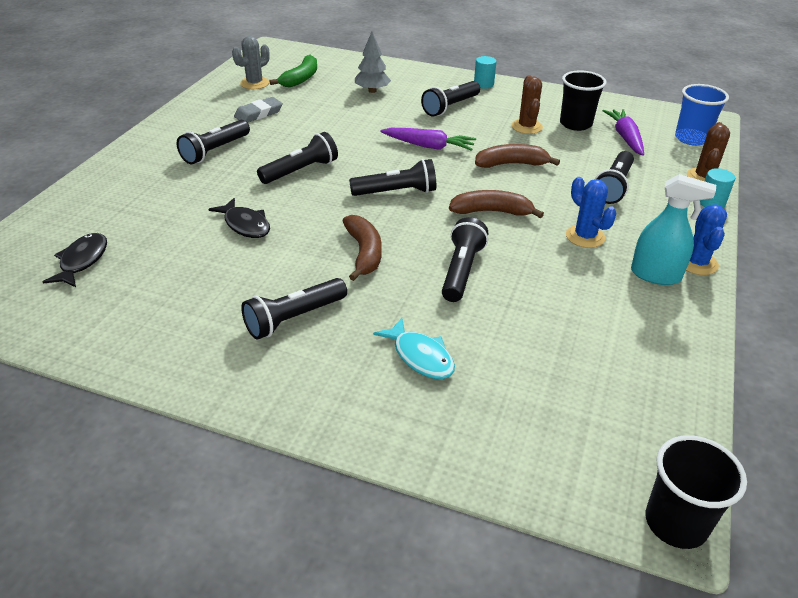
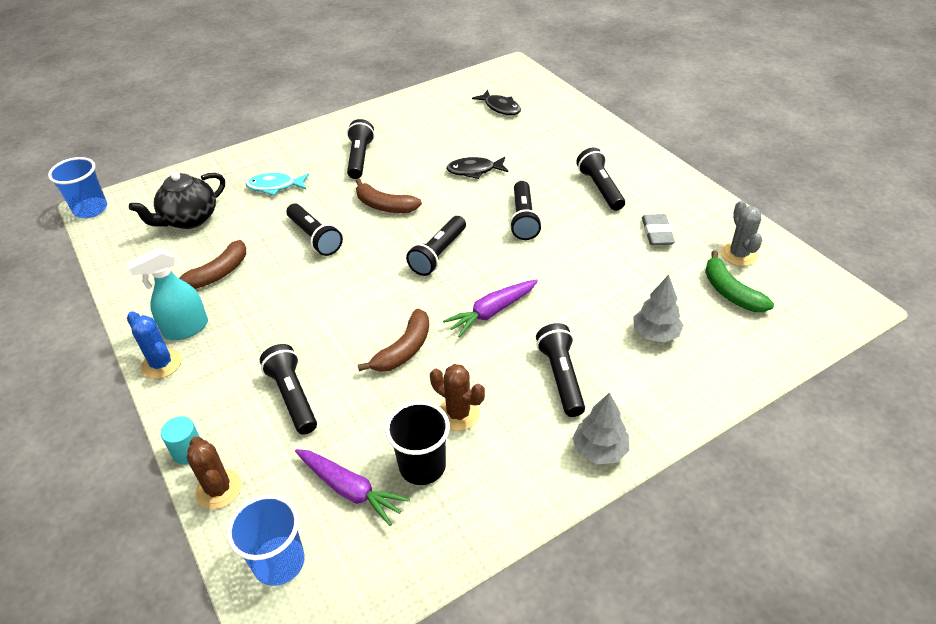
camera: 130 degrees right, 5 degrees up
brown banana [449,190,544,218] -> brown banana moved to [179,240,246,289]
turquoise cylinder [474,56,497,88] -> grey tree [572,392,629,464]
blue cactus [566,177,616,248] -> none
black cup [645,435,747,549] -> blue cup [48,157,107,218]
none -> black teapot [129,172,225,229]

